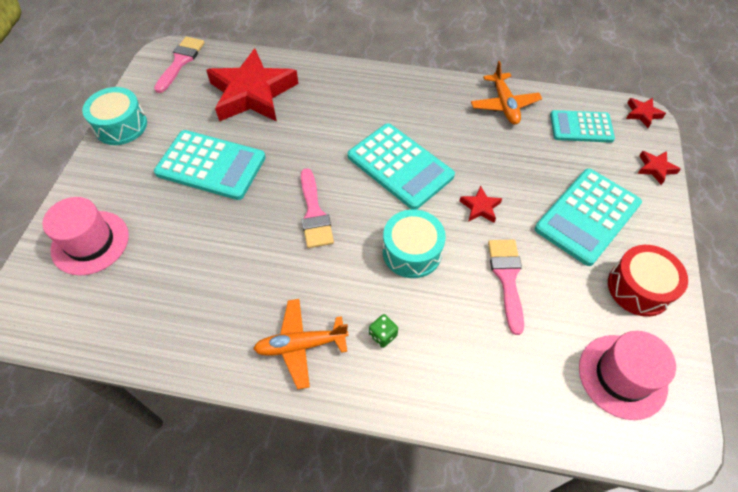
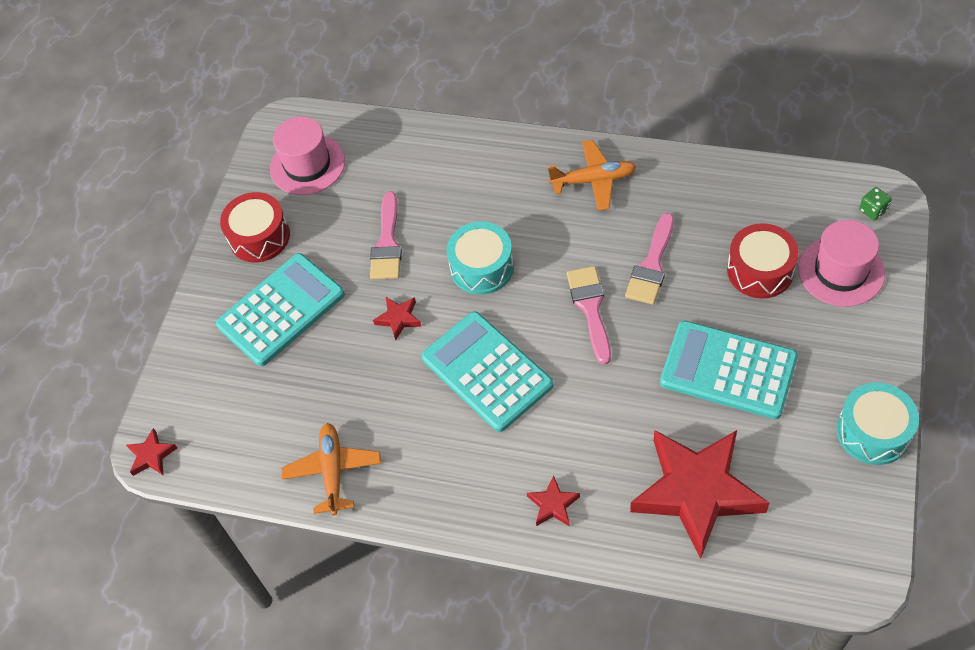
camera: 170 degrees left, 0 degrees up
pink brush [154,37,205,93] -> pink brush moved to [625,213,674,305]
green dice [369,314,398,348] -> green dice moved to [859,187,892,220]
turquoise calculator [550,110,615,143] -> none
red star [638,151,681,185] -> red star moved to [527,475,580,526]
none -> red drum [727,223,799,299]

